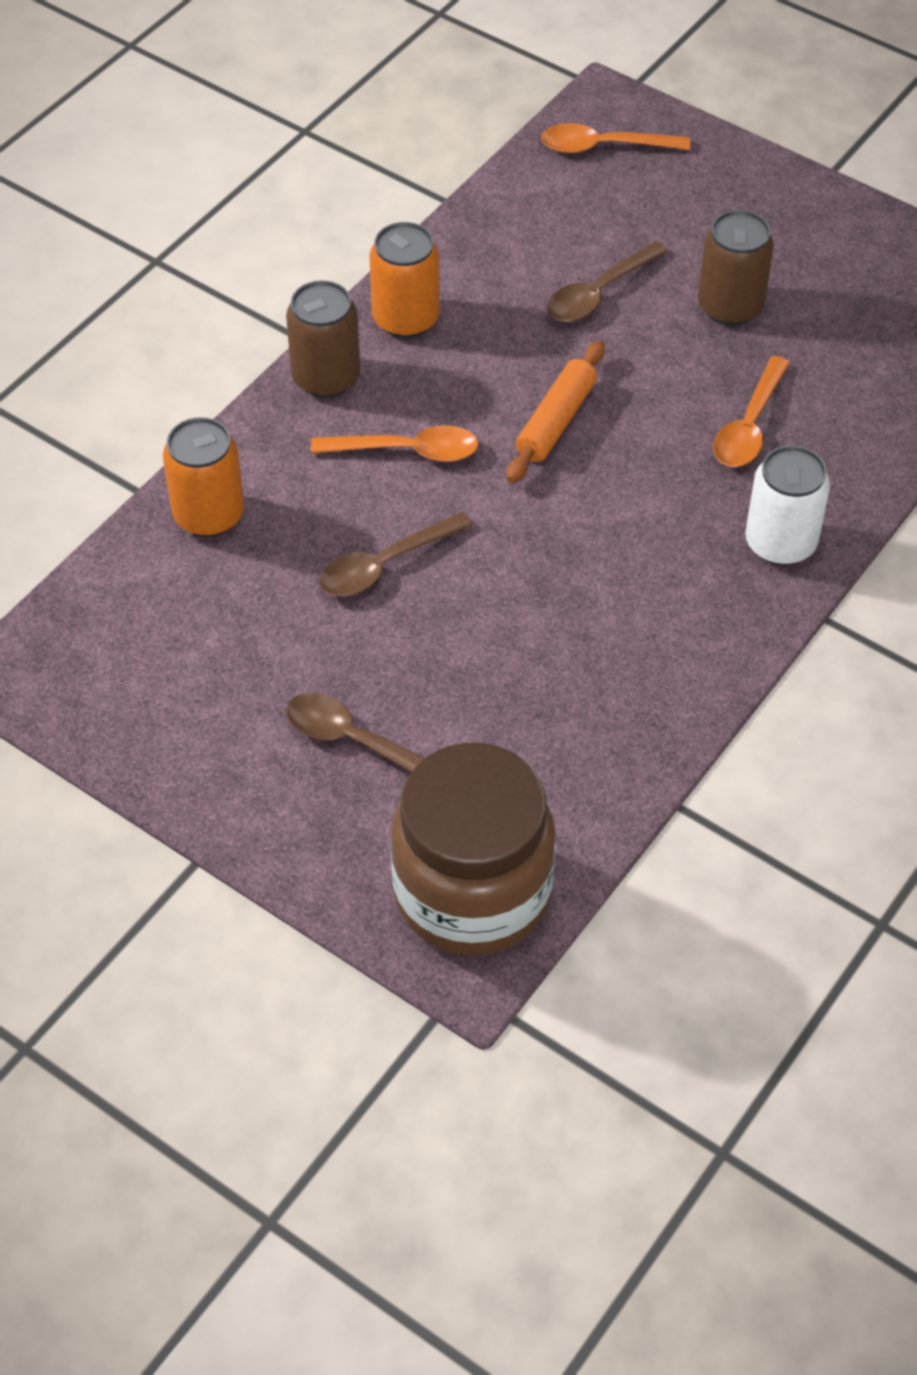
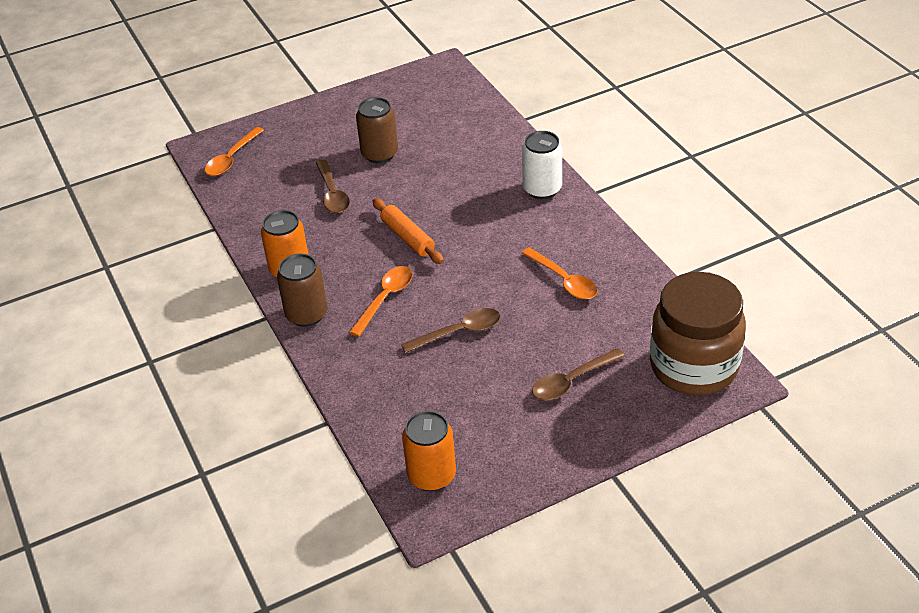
camera: 60 degrees left, 10 degrees down
orange can [163,417,244,537] -> orange can moved to [402,411,456,491]
brown spoon [319,512,473,596] -> brown spoon turned 105 degrees counterclockwise [401,308,501,353]
orange spoon [713,356,790,467] -> orange spoon moved to [521,247,598,299]

